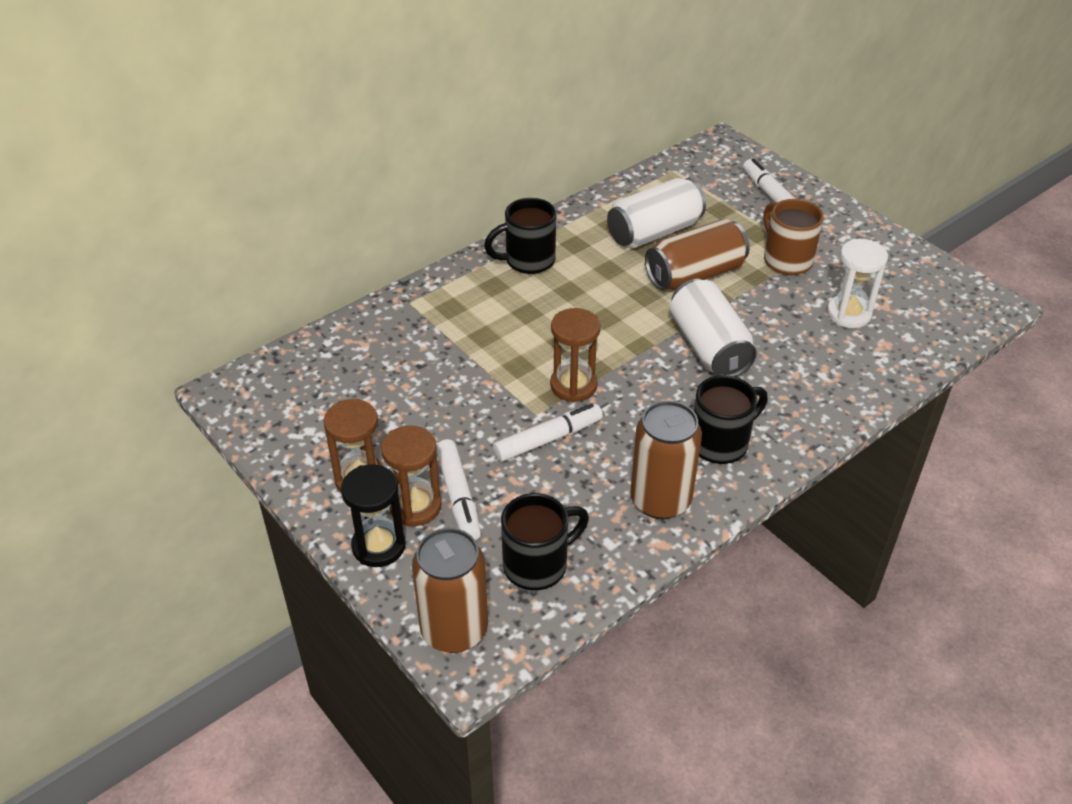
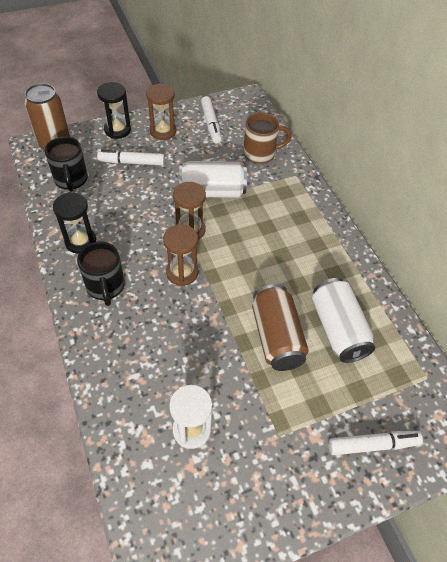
camera: 105 degrees right, 10 degrees up
brown hourglass [381,426,442,527] -> brown hourglass moved to [163,224,198,286]
black mug [484,198,556,274] -> none
white marker [493,403,603,462] -> white marker moved to [201,96,222,143]
brown can [630,401,702,519] -> black hourglass [53,192,96,254]
white can [670,279,757,377] -> white can moved to [179,161,247,198]
brown mug [763,199,824,275] -> brown mug moved to [243,113,292,164]

